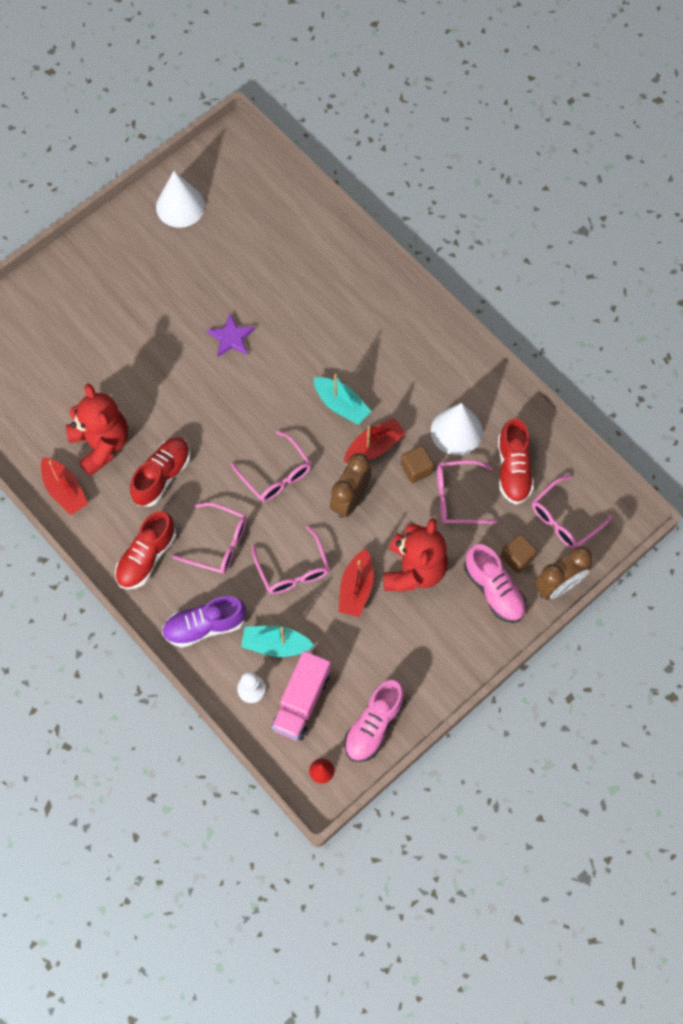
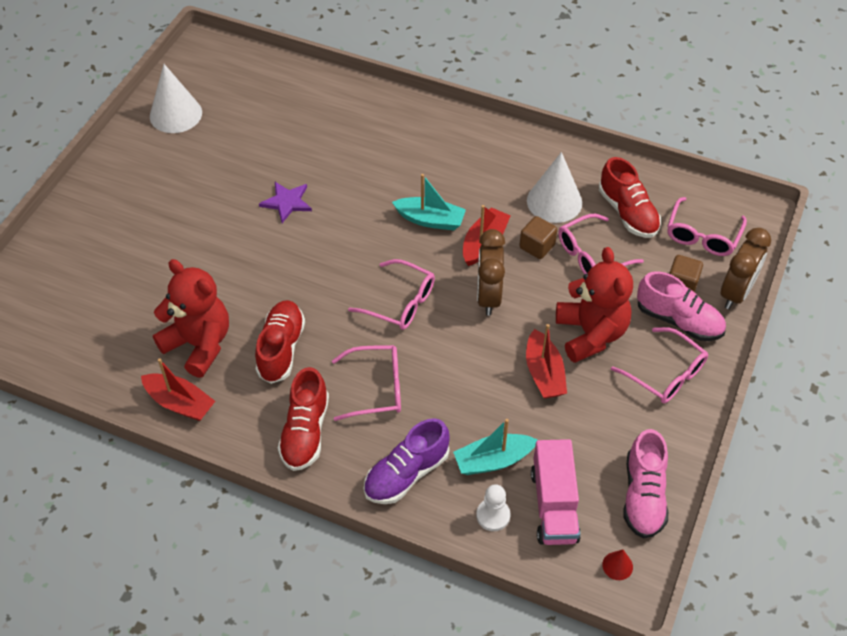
camera: 25 degrees left, 15 degrees down
pink glasses [252,526,330,594] -> pink glasses moved to [611,327,708,403]

